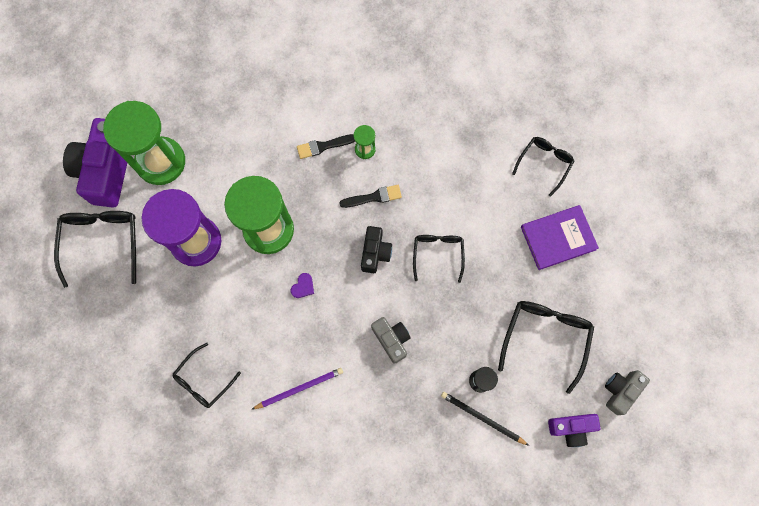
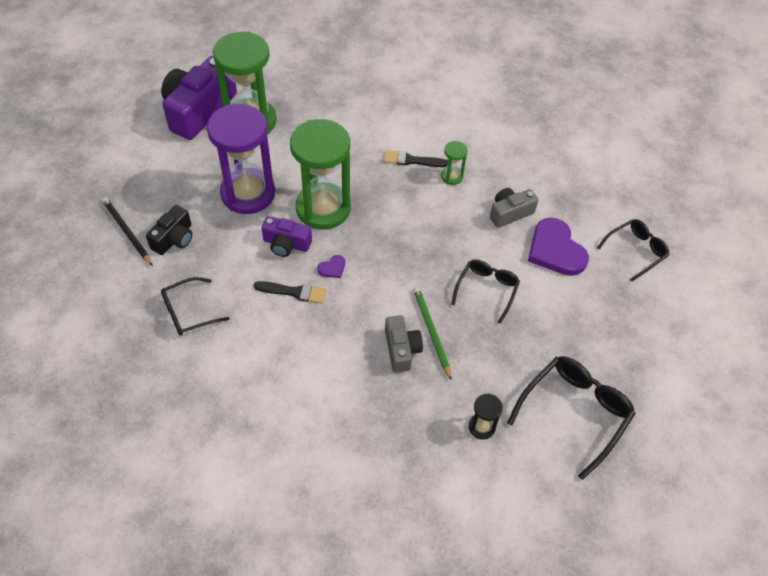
camera: 20 degrees right, 20 degrees down
black glasses [54,211,136,288] -> none
purple pencil [251,368,343,410] -> none
black brush [339,185,402,208] -> black brush moved to [254,281,326,304]
black camera [361,226,392,273] -> black camera moved to [146,205,192,255]
black pencil [441,392,529,446] -> black pencil moved to [102,197,153,266]
purple book [521,205,599,270] -> none
purple camera [548,414,600,447] -> purple camera moved to [262,216,312,257]
grey camera [605,370,650,415] -> grey camera moved to [490,188,538,228]
none -> green pencil [413,287,452,380]
none -> purple heart [528,218,589,276]

